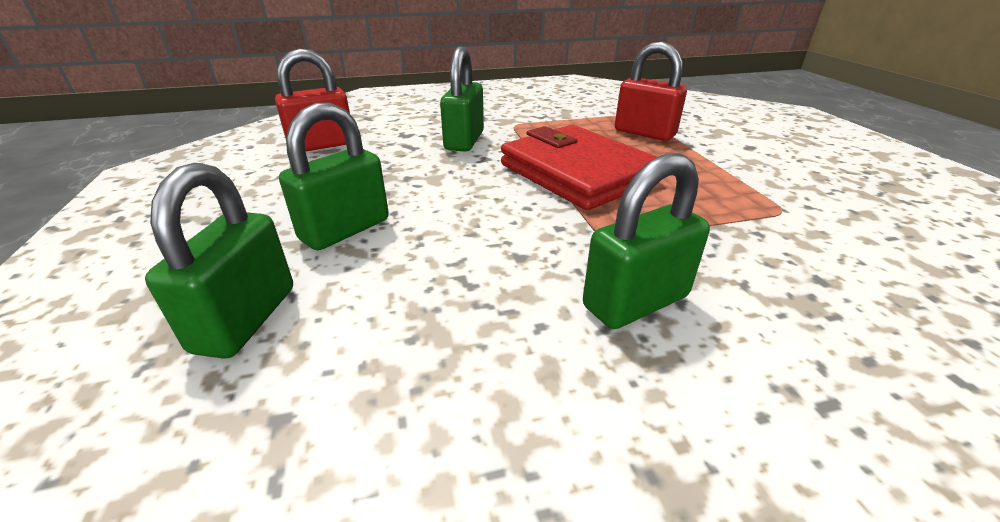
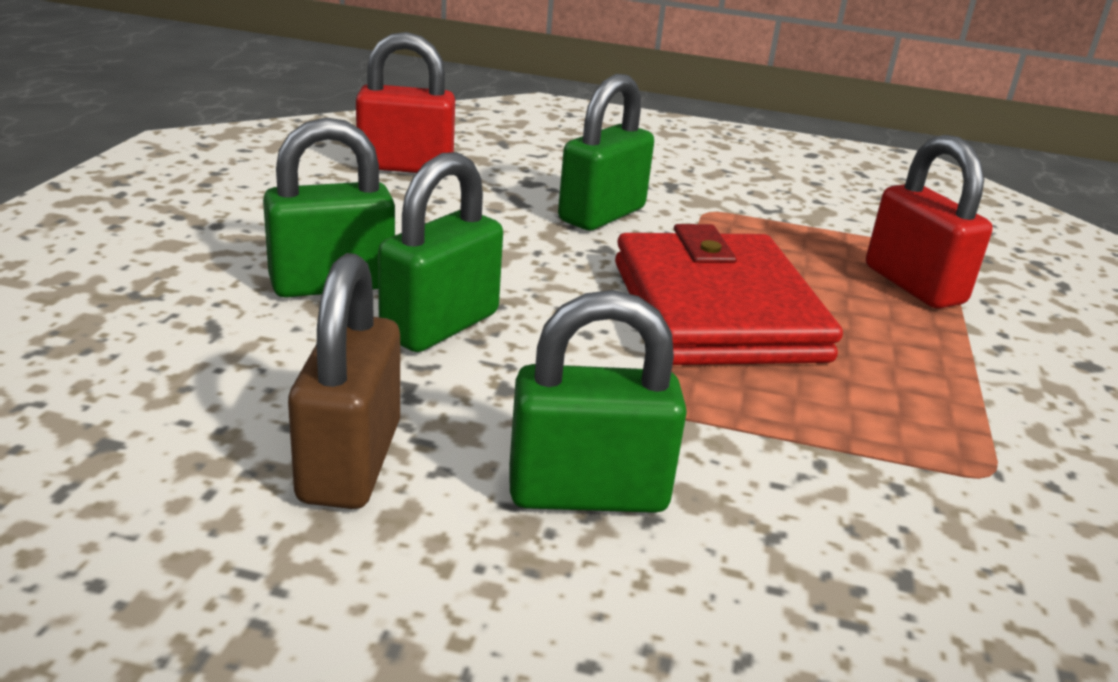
camera: 25 degrees right, 5 degrees down
green padlock [145,163,293,359] -> green padlock moved to [378,152,503,352]
none -> brown padlock [288,253,400,509]

